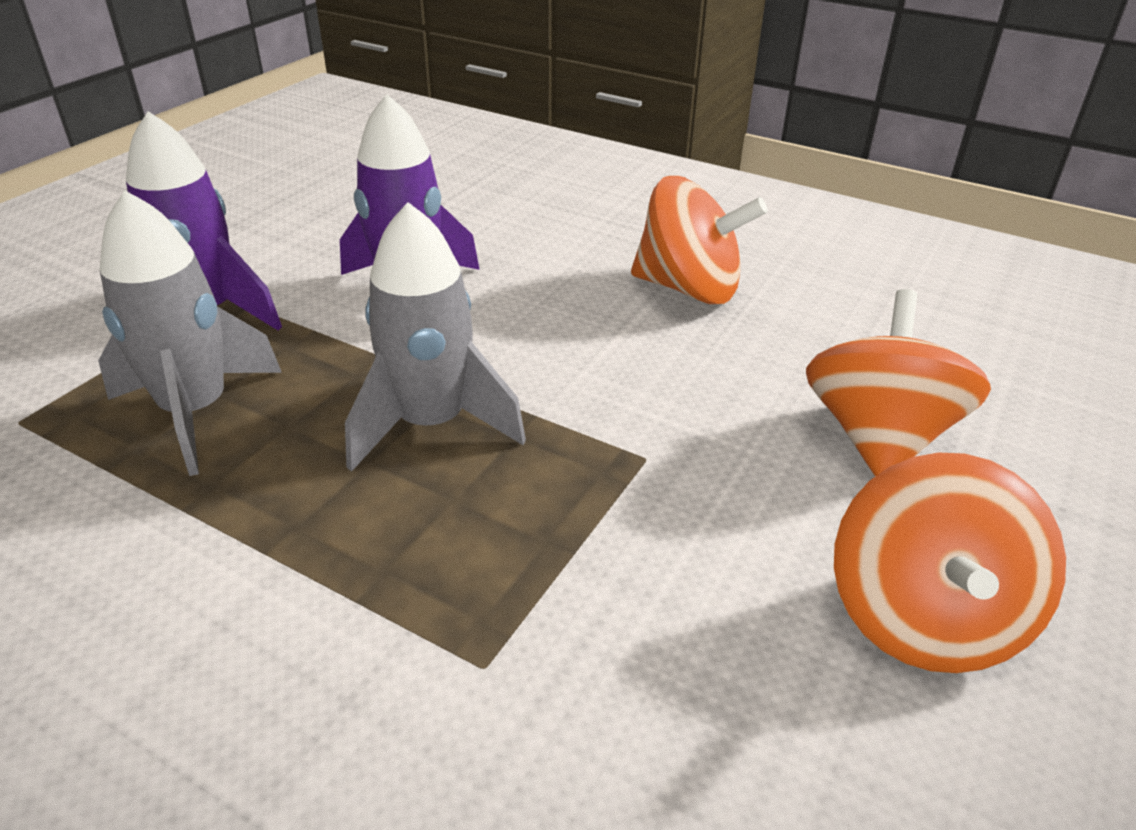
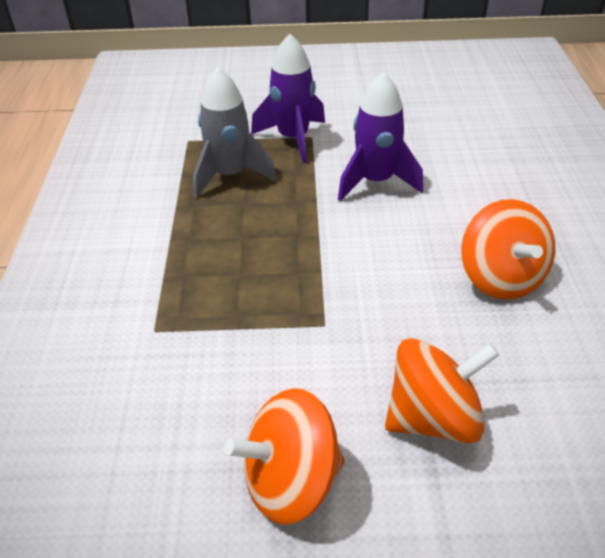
camera: 60 degrees right, 5 degrees up
grey rocket [345,202,526,472] -> none

